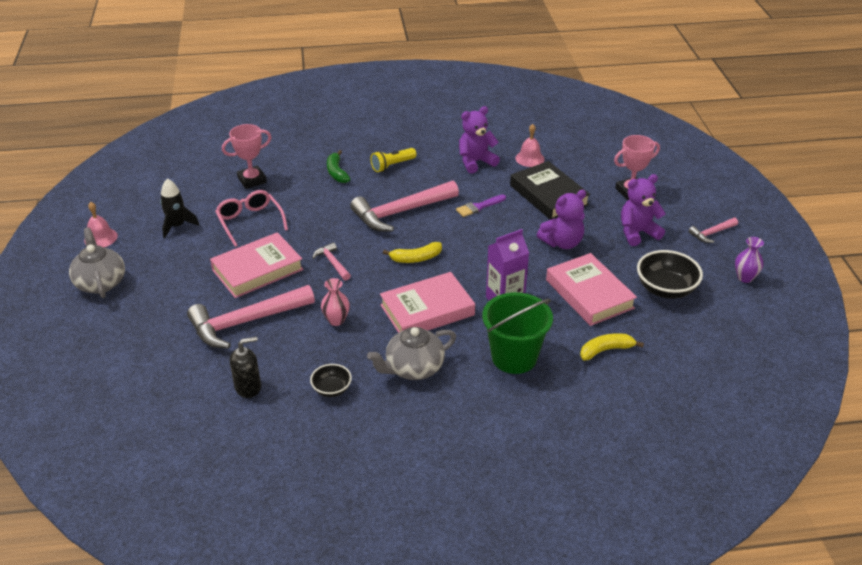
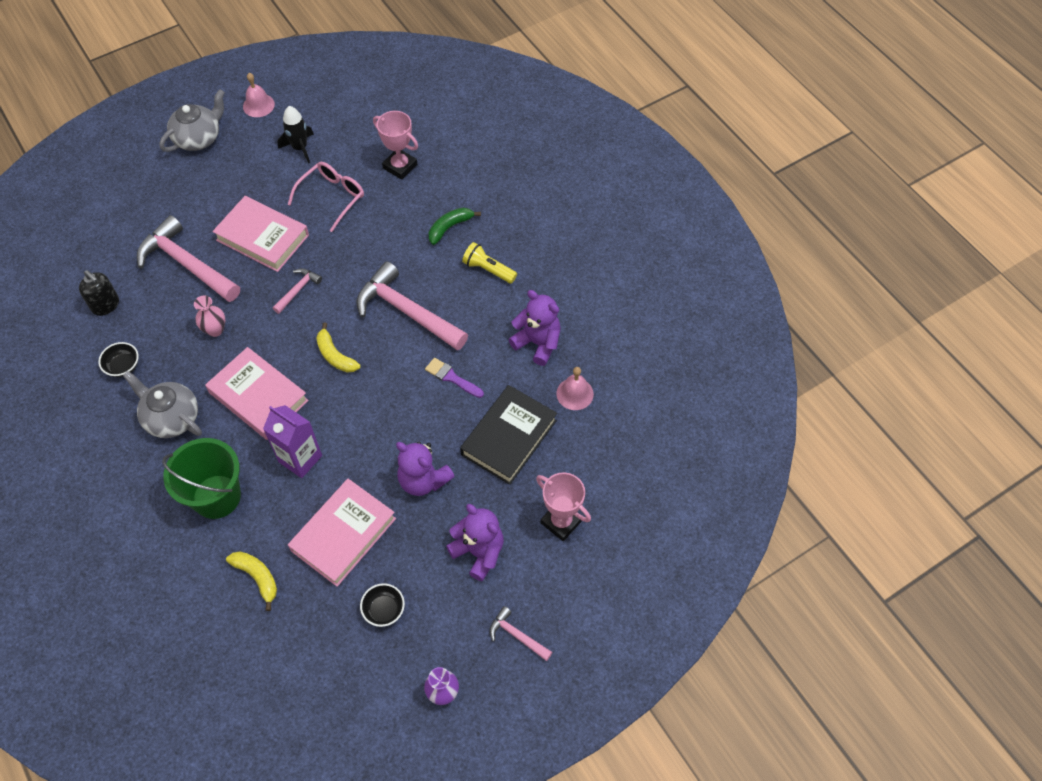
camera: 65 degrees right, 20 degrees up
black bowl [637,250,703,299] -> black bowl [360,583,405,627], size x0.57

